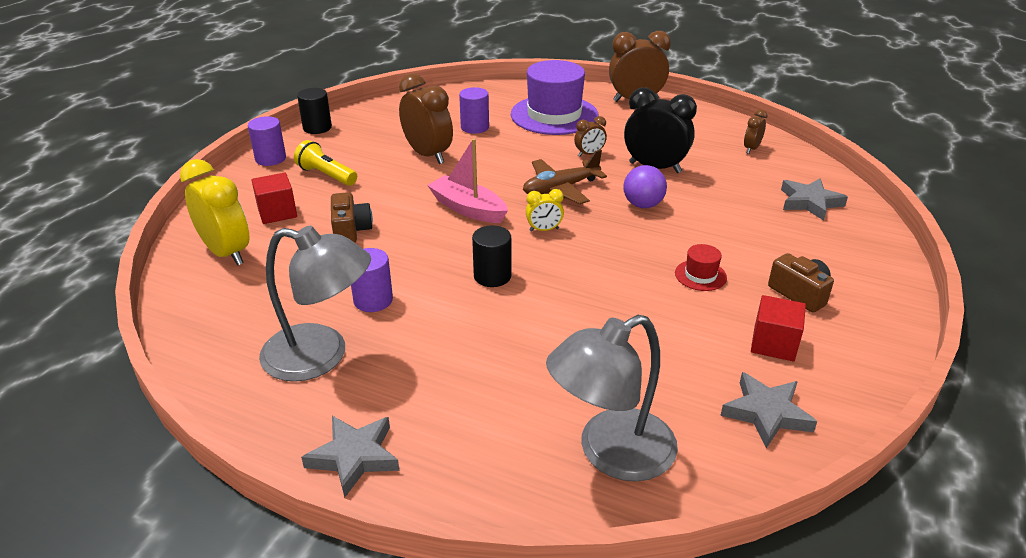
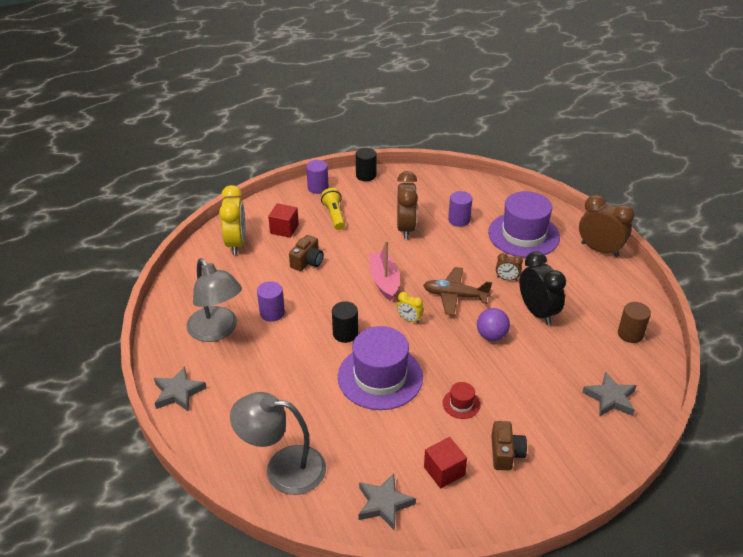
camera: 40 degrees right, 5 degrees up
brown clock [744,109,767,154] -> brown cylinder [618,302,651,343]
none -> purple hat [338,326,423,410]

